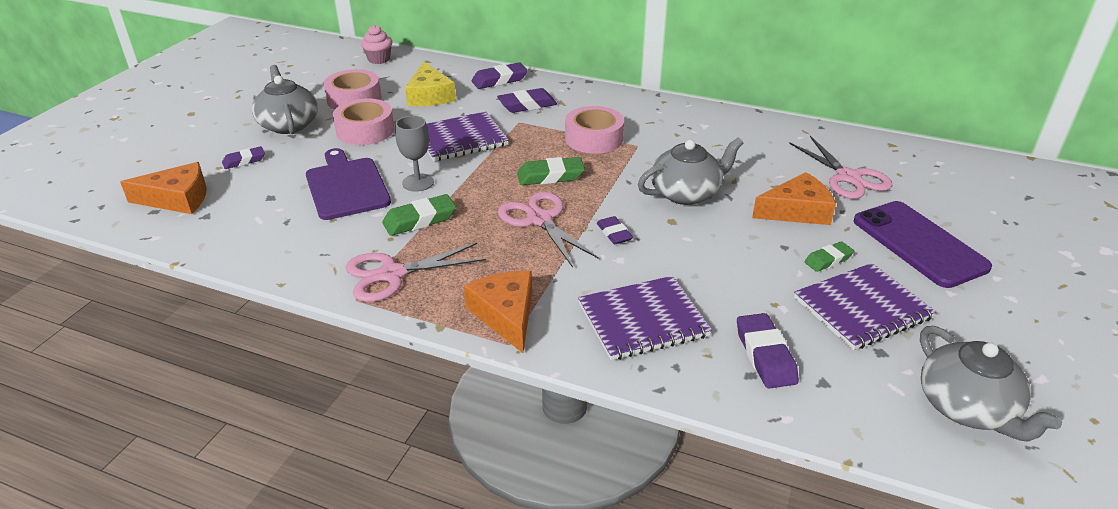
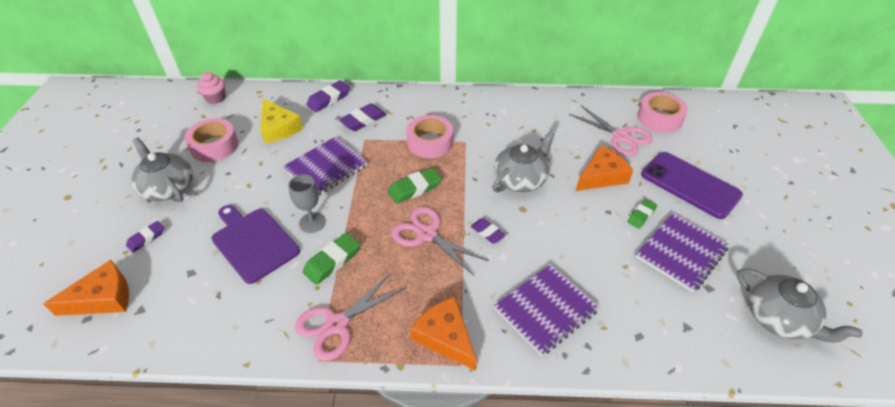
camera: 20 degrees left, 10 degrees up
pink tape [333,99,394,145] -> pink tape moved to [637,92,688,133]
purple eraser [737,313,799,389] -> none

